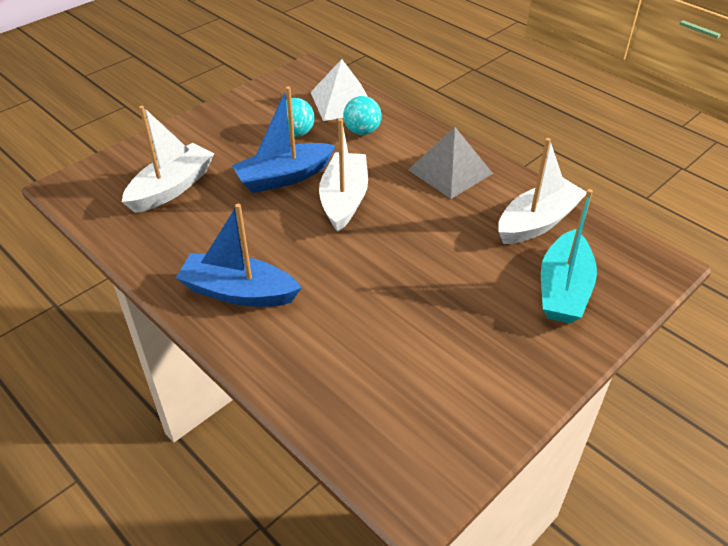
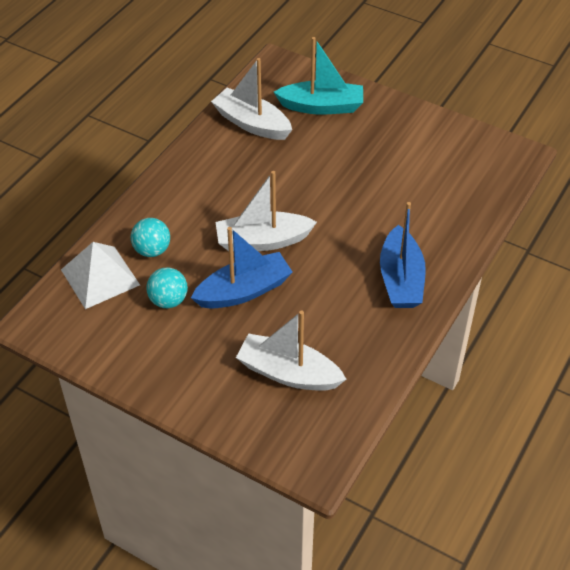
camera: 105 degrees left, 5 degrees up
blue boat [232,86,336,193] -> blue boat turned 75 degrees counterclockwise [191,227,293,309]
grey pyramid [408,127,493,199] -> none

